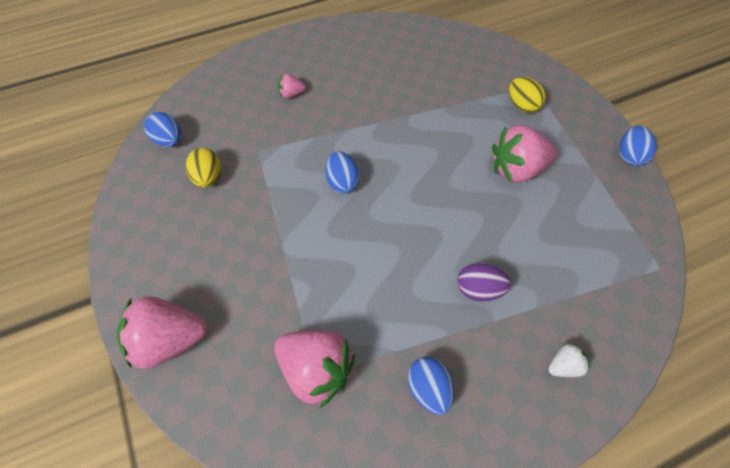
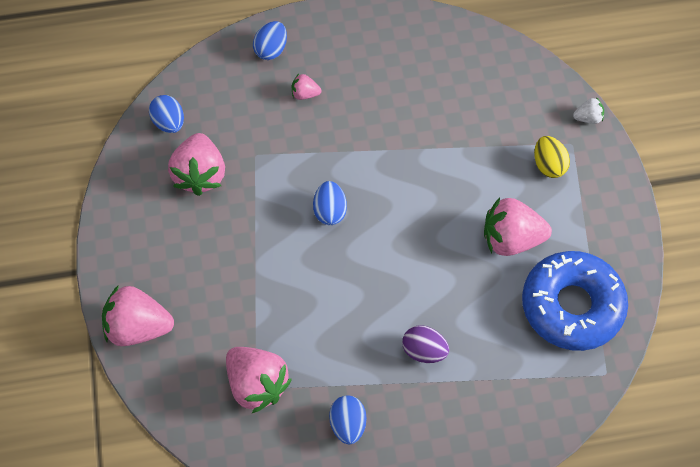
camera: 15 degrees right, 5 degrees up
yellow egg [186,148,221,188] -> pink strawberry [168,133,225,196]
white strawberry [548,342,590,377] -> white strawberry moved to [573,97,604,124]
blue egg [619,126,657,166] -> blue egg moved to [253,21,287,60]
none -> blue donut [522,251,628,351]

